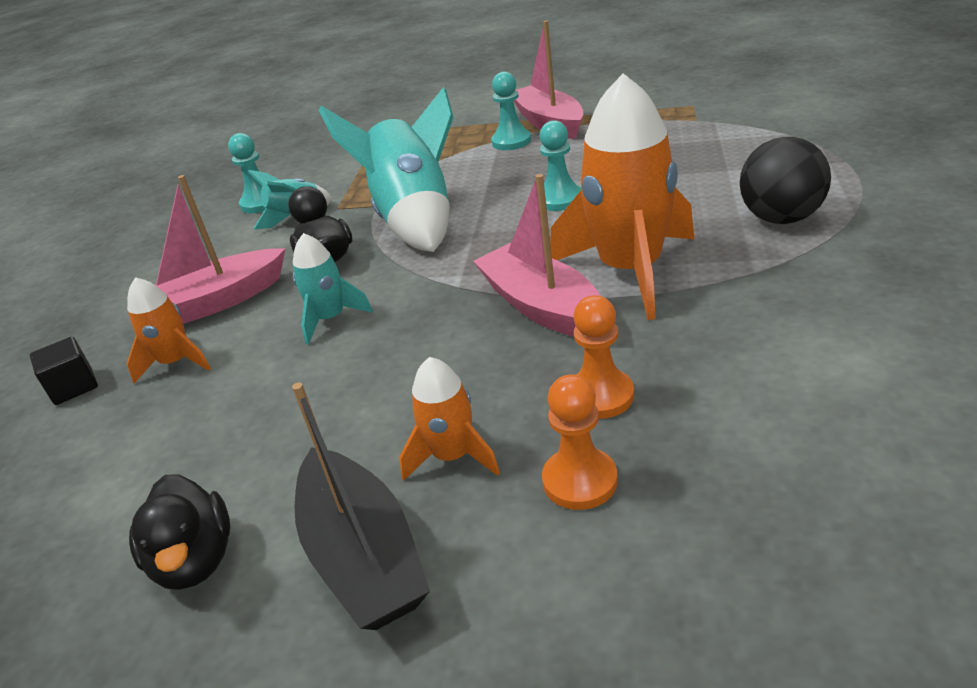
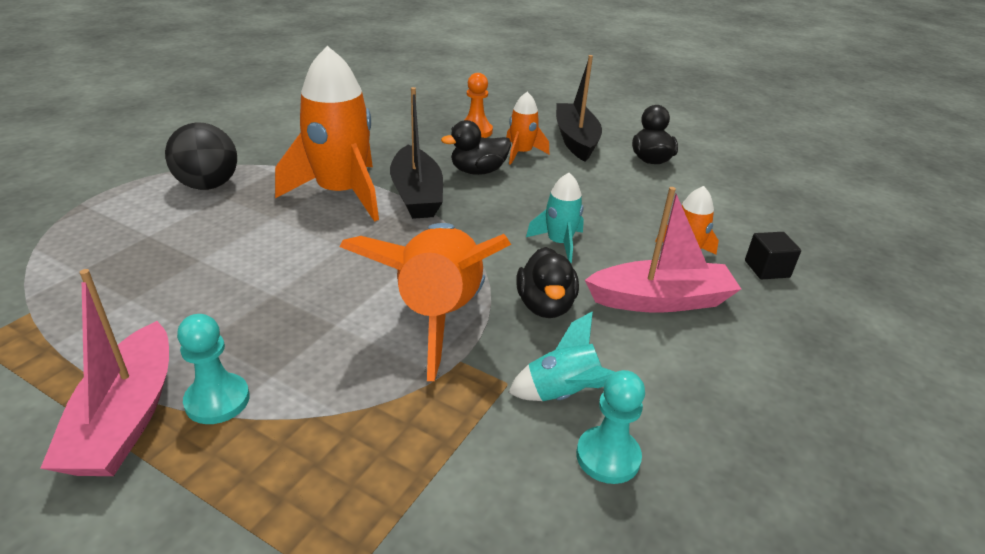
camera: 165 degrees left, 0 degrees up
turquoise rocket [319,87,453,252] -> orange rocket [339,223,511,381]
pink boat [473,174,601,337] -> black boat [390,87,443,219]
turquoise pawn [539,120,581,211] -> none
orange pawn [573,295,634,419] -> none
none -> black duck [441,120,511,175]

